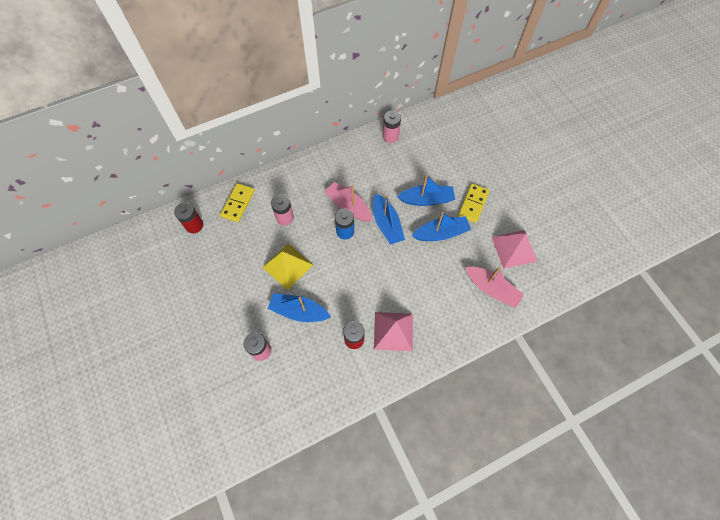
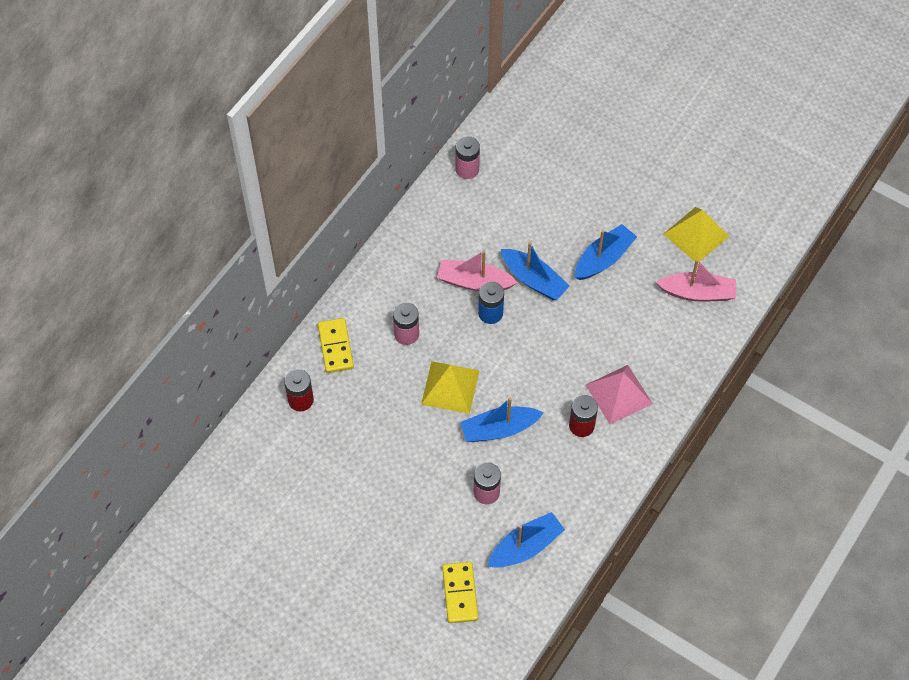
camera: 30 degrees left, 5 degrees down
blue boat [397,175,455,206] -> blue boat moved to [487,512,565,568]
yellow domino [458,183,489,223] -> yellow domino moved to [442,562,478,623]
pink pyramid [492,230,537,269] -> yellow pyramid [663,207,729,263]

